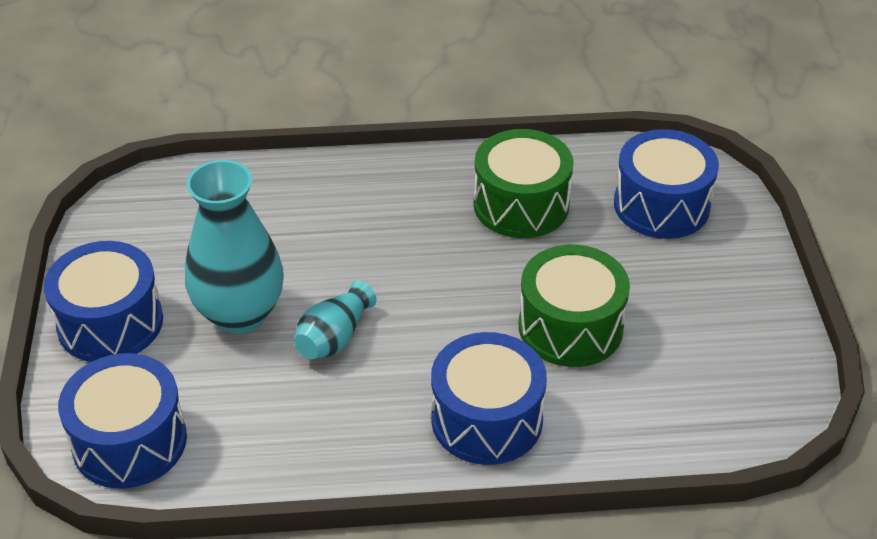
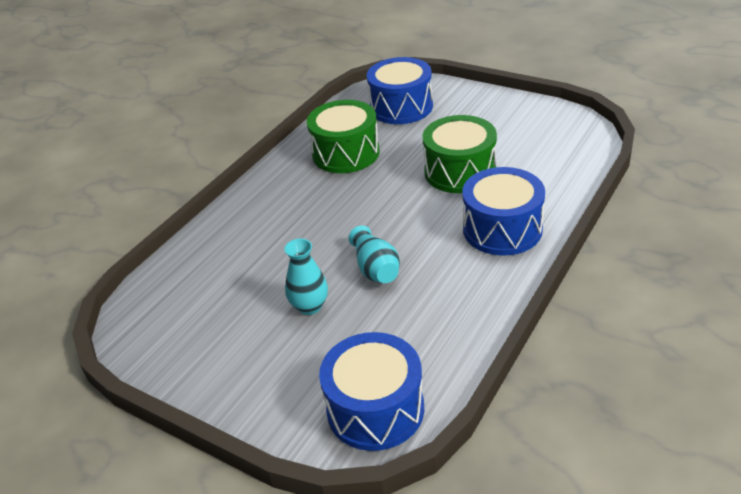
camera: 50 degrees left, 5 degrees down
blue drum [44,241,163,362] -> none
turquoise vase [185,160,284,334] -> turquoise vase [284,239,328,315], size x0.54

